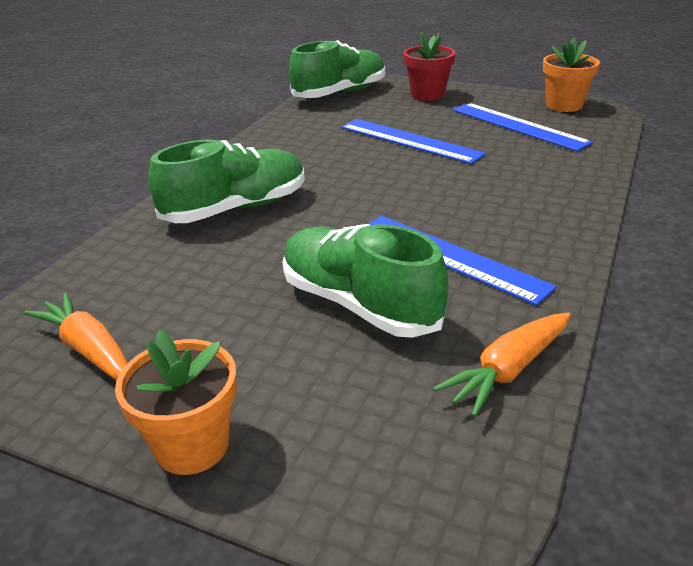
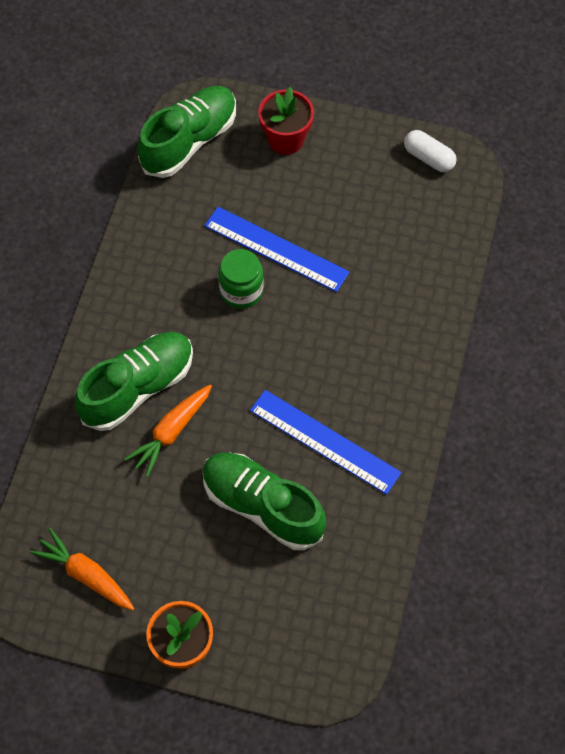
camera: 10 degrees left, 30 degrees up
orange carrot [433,312,571,417] -> orange carrot moved to [124,385,212,477]
blue ruler [453,103,593,151] -> none
orange flower pot [543,38,600,112] -> white capsule [404,130,457,172]
none -> green jar [218,249,264,309]

